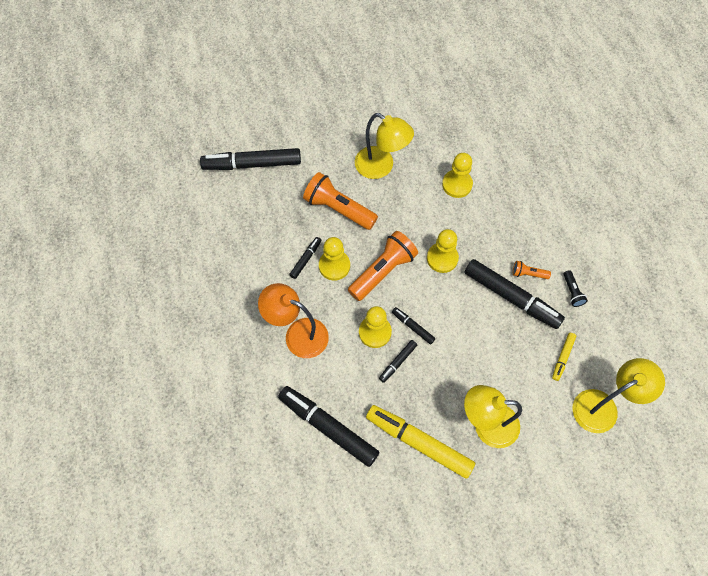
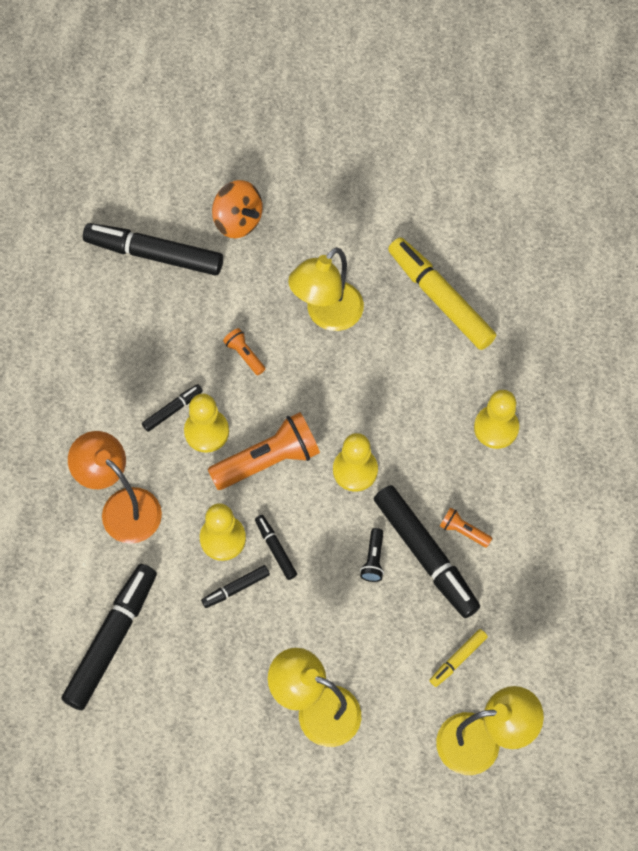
camera: 20 degrees right, 0 degrees up
black marker [278,386,379,467] -> black marker turned 60 degrees clockwise [61,564,157,710]
orange flashlight [303,172,378,230] -> orange flashlight [223,328,265,375], size x0.47
yellow lamp [355,113,414,179] -> yellow lamp turned 75 degrees clockwise [288,247,364,331]
yellow marker [366,405,475,479] -> yellow marker moved to [388,237,496,350]
yellow pawn [442,153,473,198] -> yellow pawn moved to [474,390,519,449]
black flashlight [563,270,588,307] -> black flashlight moved to [360,528,384,582]
none -> orange spinning top [212,180,263,238]

